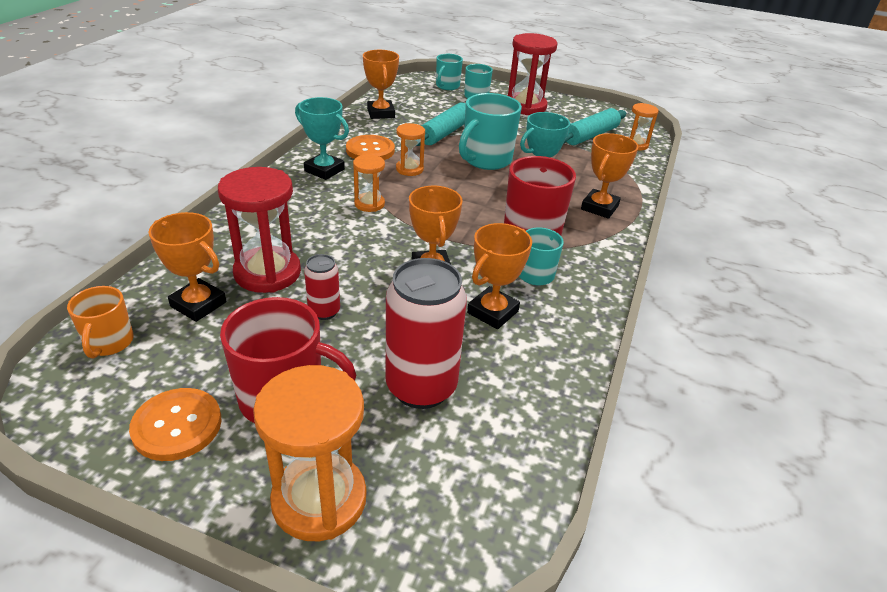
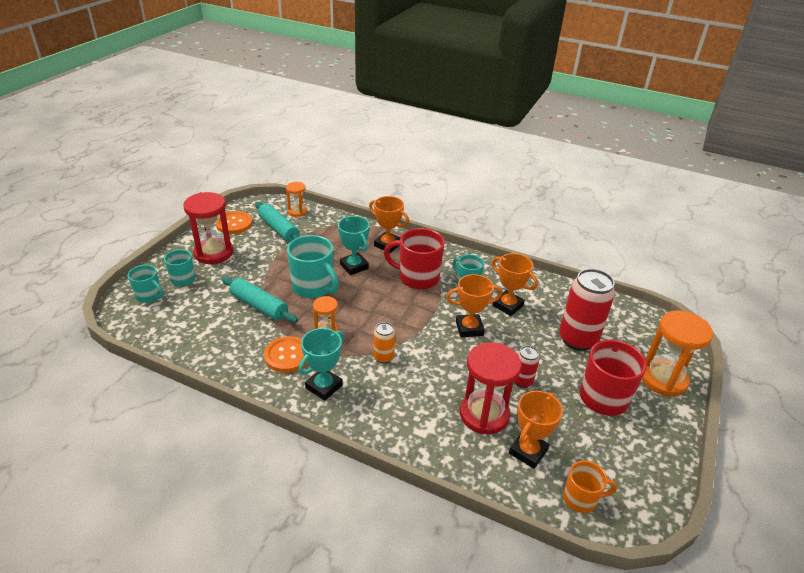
camera: 85 degrees left, 0 degrees up
orange button [129,388,222,461] -> orange button moved to [216,211,252,234]
orange hourglass [353,155,385,212] -> orange can [374,322,395,364]
orange trophy [363,50,399,119] -> none

